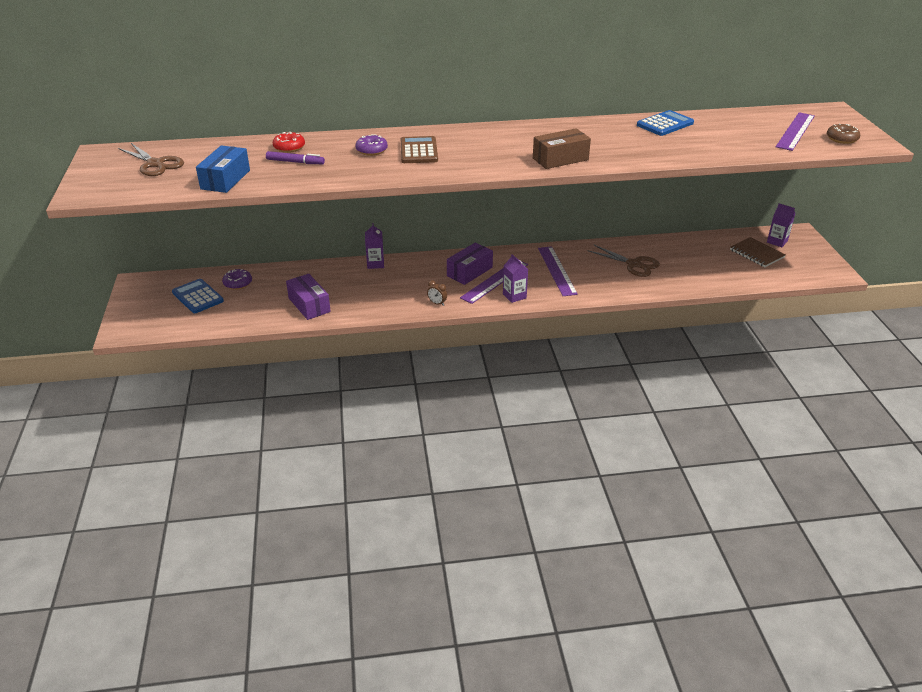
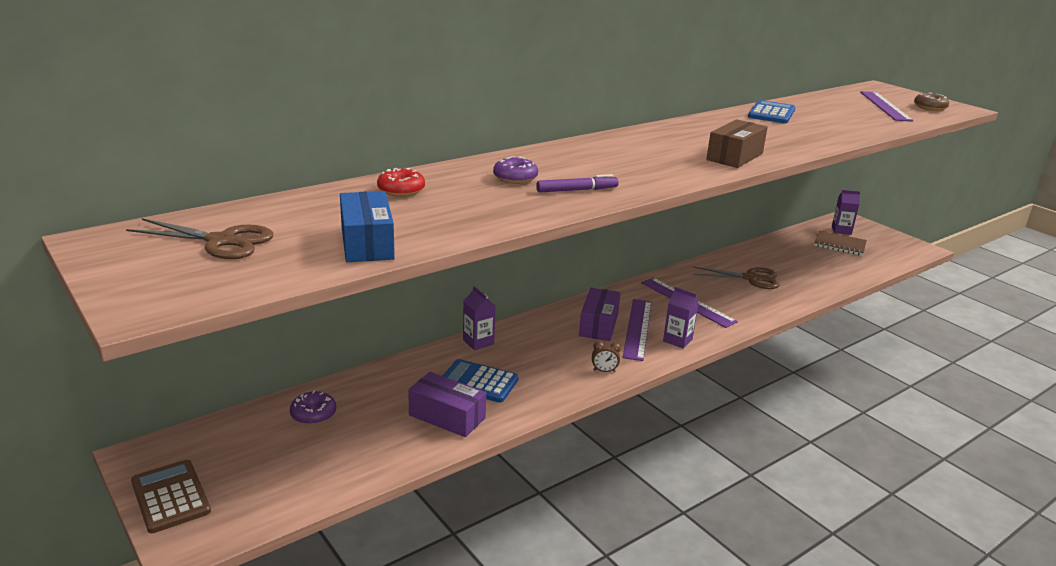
camera: 30 degrees left, 10 degrees down
blue calculator [172,279,224,313] -> blue calculator moved to [443,359,519,403]
purple marker [266,151,325,164] -> purple marker moved to [536,174,619,193]
brown calculator [401,136,438,163] -> brown calculator moved to [131,460,211,533]

